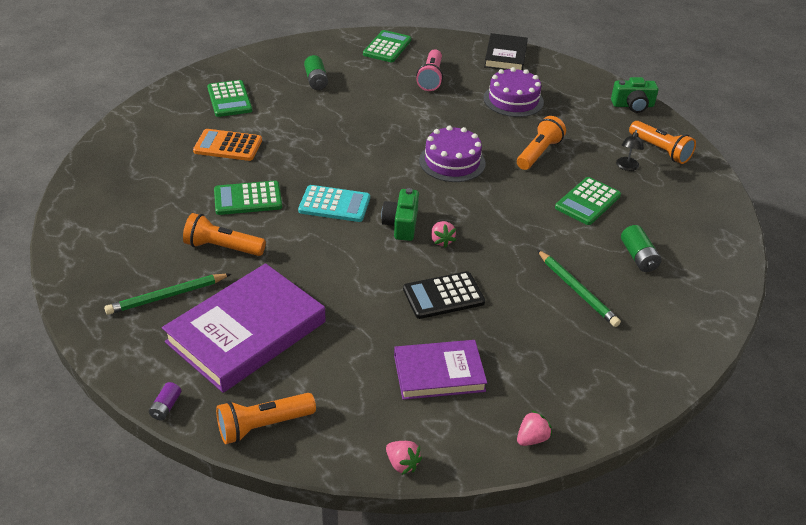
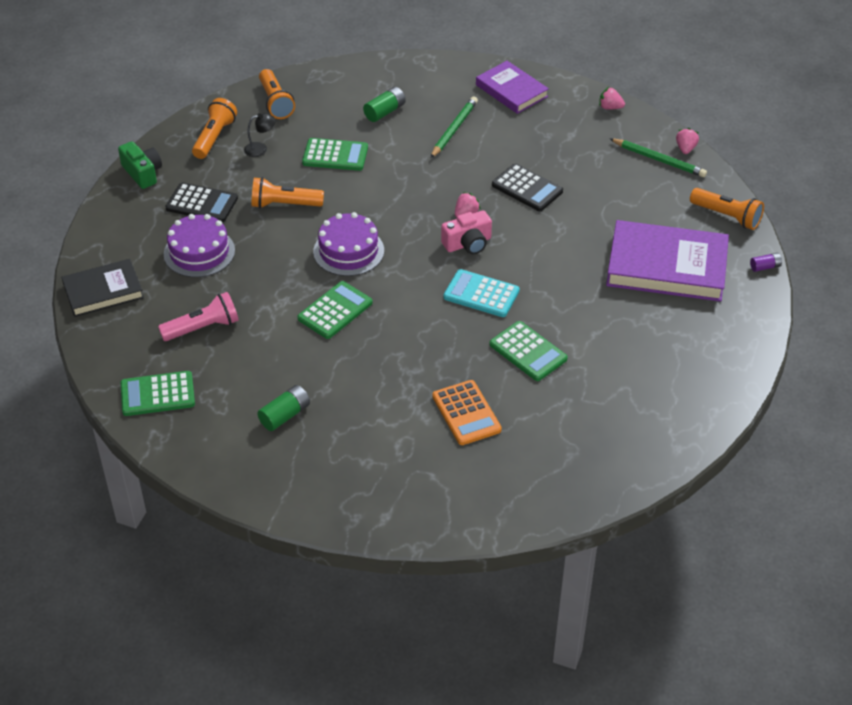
camera: 120 degrees left, 5 degrees up
green pencil [104,274,231,315] -> green pencil moved to [610,139,707,177]
orange flashlight [183,213,266,256] -> orange flashlight moved to [259,69,295,119]
green calculator [207,80,252,117] -> green calculator moved to [297,281,373,339]
turquoise calculator [298,185,370,222] -> turquoise calculator turned 45 degrees counterclockwise [443,269,520,317]
green camera [381,188,419,241] -> pink camera [441,210,492,254]
purple book [394,340,487,400] -> purple book moved to [476,61,549,114]
none -> black calculator [165,183,238,222]

